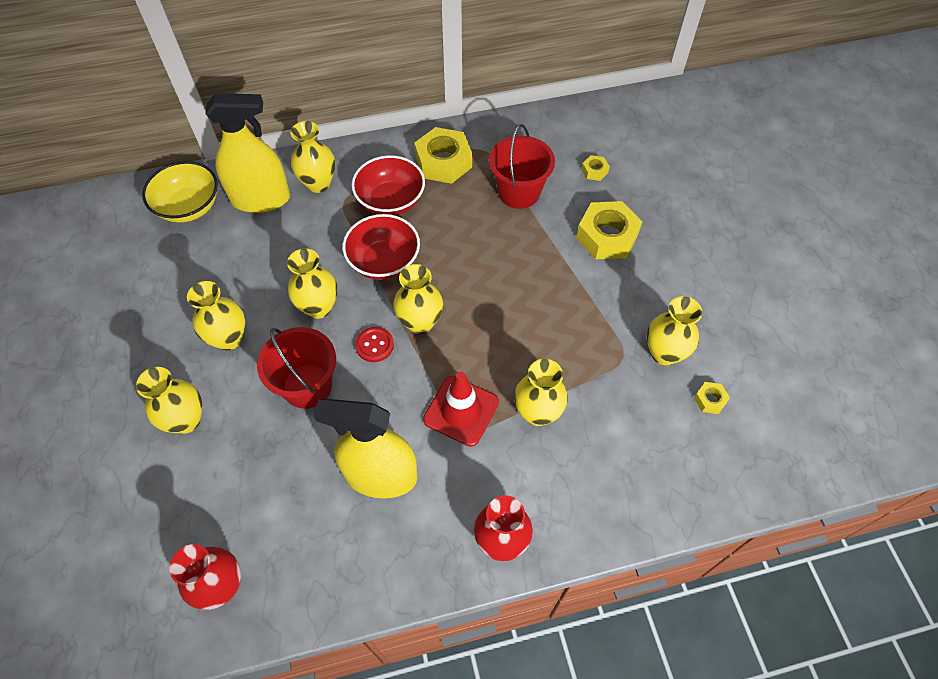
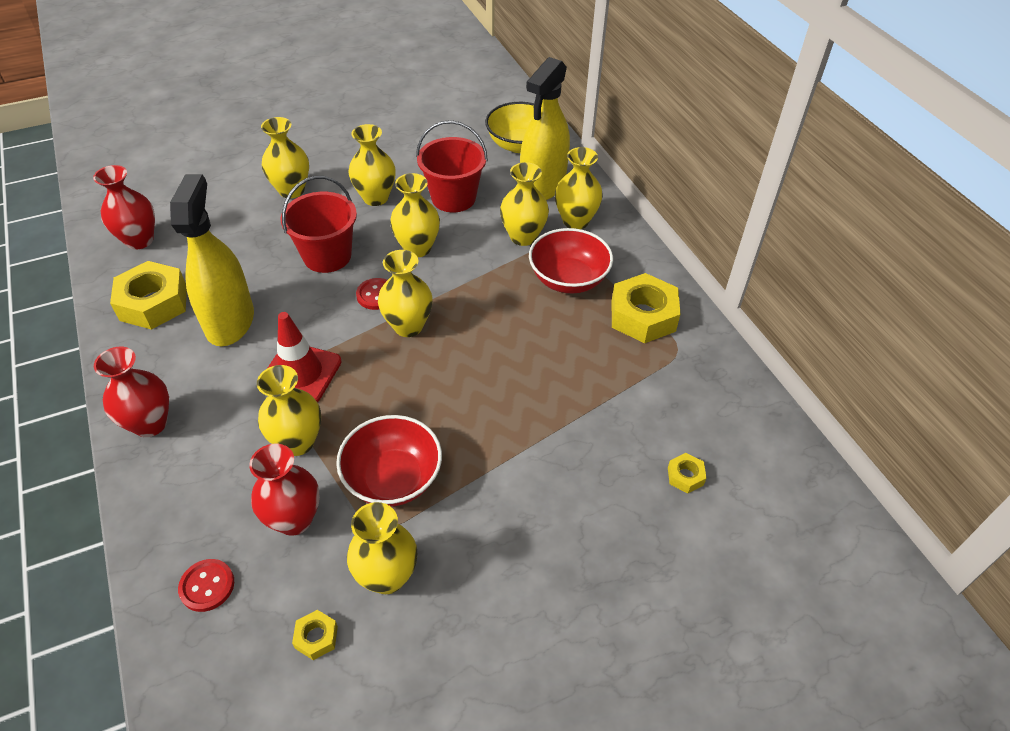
camera: 80 degrees right, 10 degrees down
yellow spray bottle [205,93,290,213] -> yellow spray bottle turned 45 degrees clockwise [520,57,570,200]
red bowl [343,214,420,280] -> red bowl moved to [336,415,442,507]
red bucket [489,124,555,209] -> red bucket moved to [416,120,488,212]
yellow nut [576,201,642,259] -> yellow nut moved to [110,261,187,330]
none -> red button [178,559,234,612]
none -> red vase [249,444,320,536]
none -> yellow vase [500,162,549,246]

